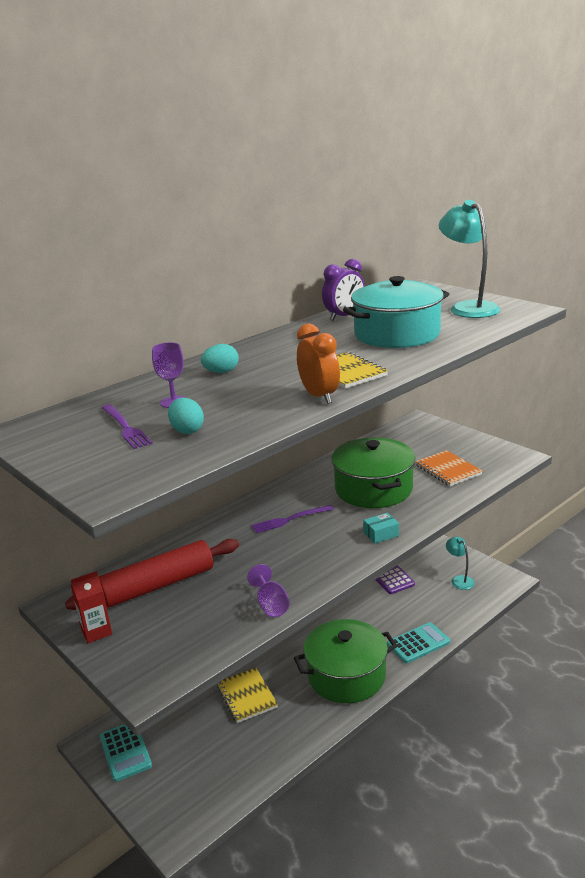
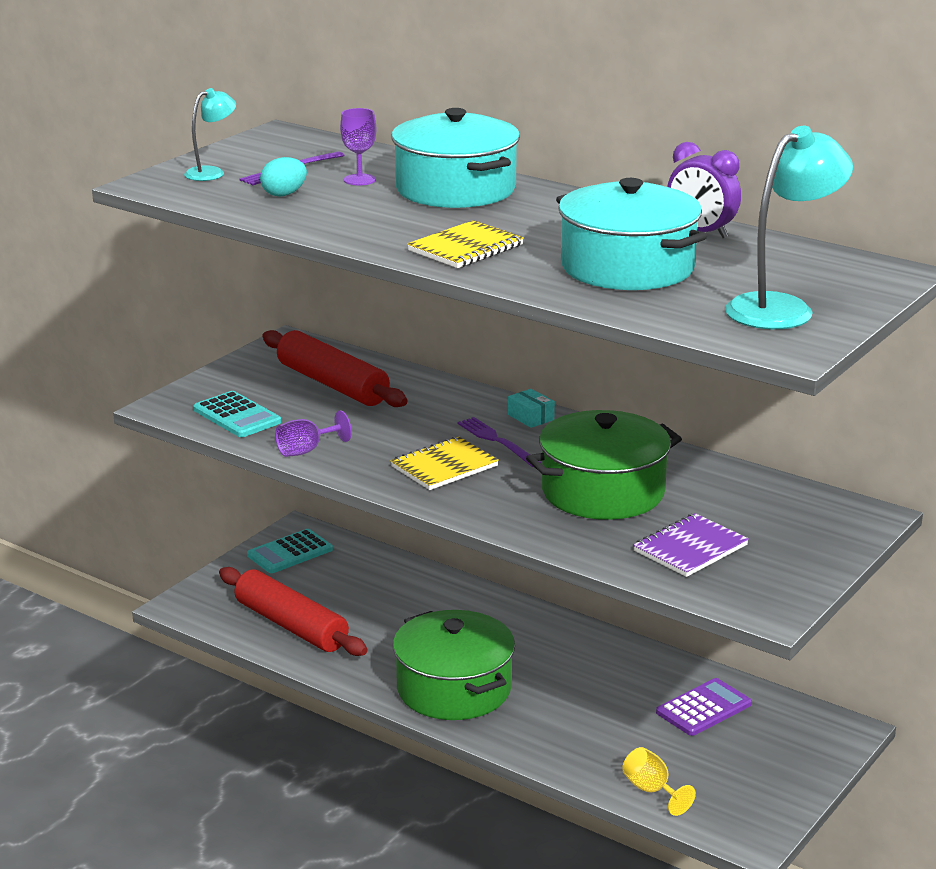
camera: 75 degrees right, 0 degrees up
red carton [71,571,112,643] -> none
turquoise egg [201,344,239,373] -> turquoise pot [392,108,520,208]
yellow notebook [217,668,278,723] -> yellow notebook moved to [390,437,499,490]
orange clock [297,323,340,404] -> none
turquoise box [363,513,399,544] -> turquoise box moved to [508,389,555,428]
turquoise calculator [387,622,450,663] -> turquoise calculator moved to [193,391,281,437]
orange notebook [415,450,482,486] -> purple notebook [633,513,749,577]
turquoise lamp [446,537,475,590] -> turquoise lamp moved to [184,88,236,181]
none -> red rolling pin [219,567,367,656]
none -> yellow goblet [622,747,696,816]

